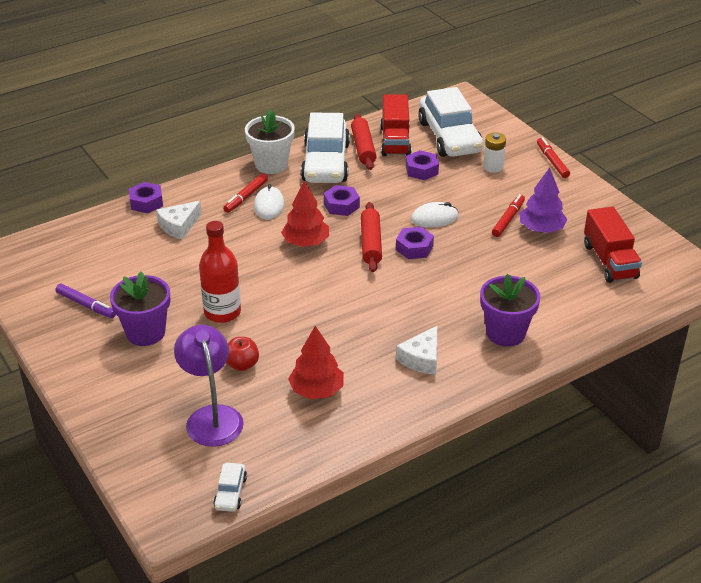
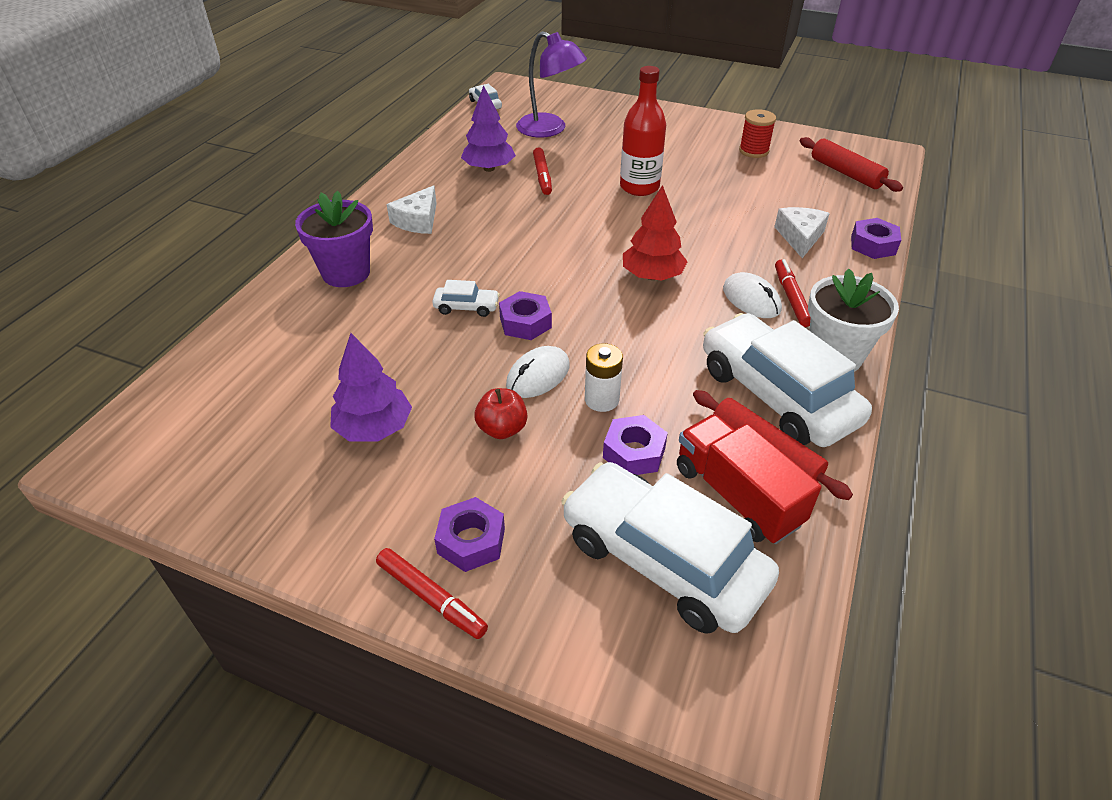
camera: 145 degrees right, 5 degrees up
purple marker [55,284,116,318] -> red spool [739,109,776,158]
purple flower pot [110,272,170,346] -> none
red apple [226,337,259,371] -> red apple moved to [474,388,527,439]
red tree [288,326,344,399] -> purple tree [461,85,516,172]
purple nut [324,185,360,216] -> purple nut moved to [434,497,505,572]
red rolling pin [361,202,382,272] -> red rolling pin moved to [800,137,903,192]
white cheese [396,326,437,375] -> white cheese turned 150 degrees counterclockwise [386,185,437,234]
white battery [483,132,506,173] -> white battery moved to [585,343,623,412]
red marker [492,194,525,237] -> red marker moved to [533,147,552,195]
red truck [584,206,642,283] -> none
none -> white car [432,280,500,317]

